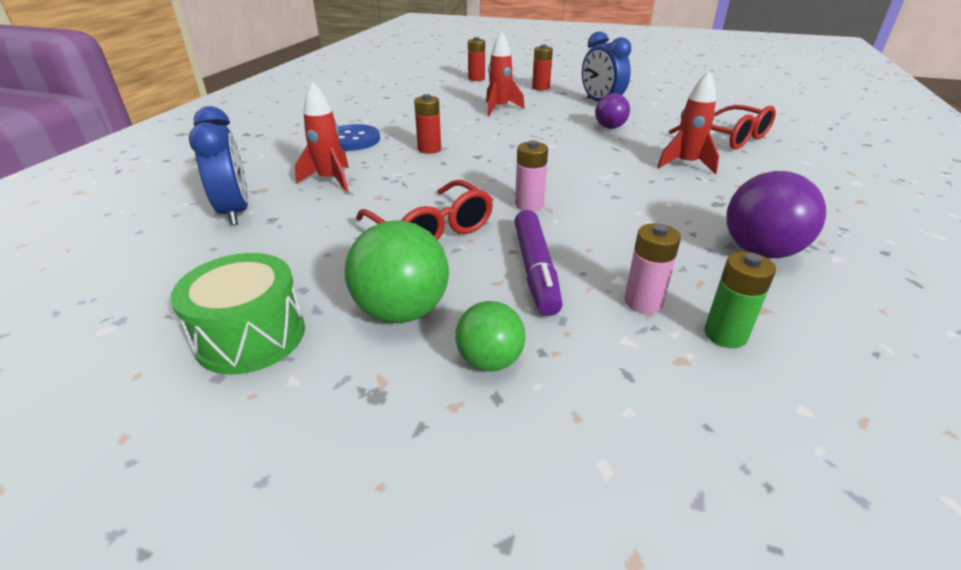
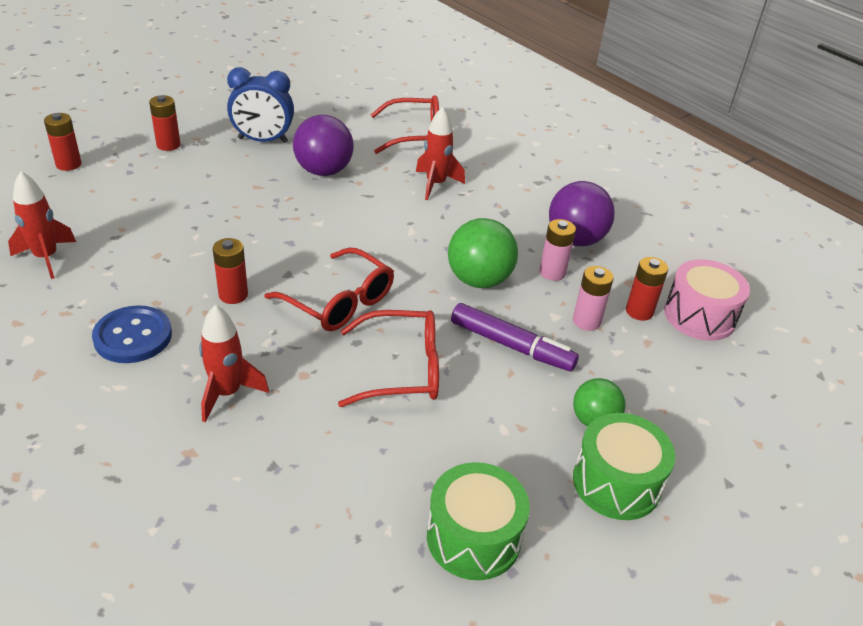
camera: 60 degrees left, 5 degrees up
blue clock [189,106,249,225] -> none
green ball [344,220,449,323] -> green ball moved to [448,218,518,288]
red rocket [486,31,525,116] -> red rocket moved to [8,171,76,279]
pink battery [515,140,548,211] -> pink battery moved to [539,219,576,281]
purple ball [595,93,630,129] -> purple ball [293,115,354,176], size x1.61
green battery [704,252,776,348] -> red battery [626,257,668,321]
none -> red glasses [264,248,394,331]
none -> green drum [573,413,675,520]
none -> pink drum [664,259,750,341]

